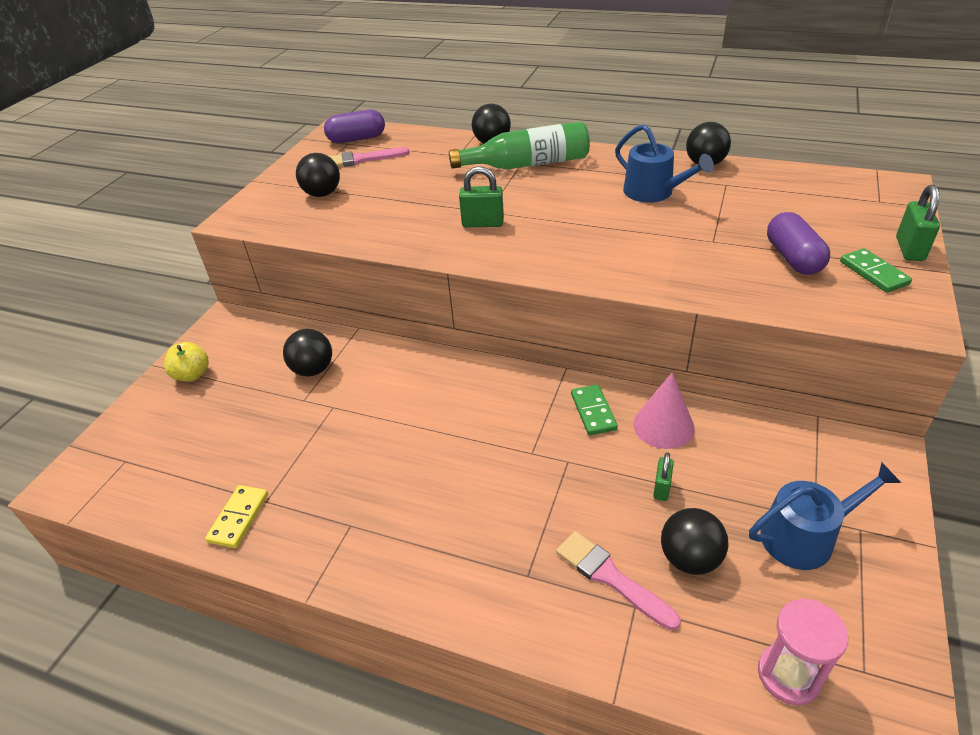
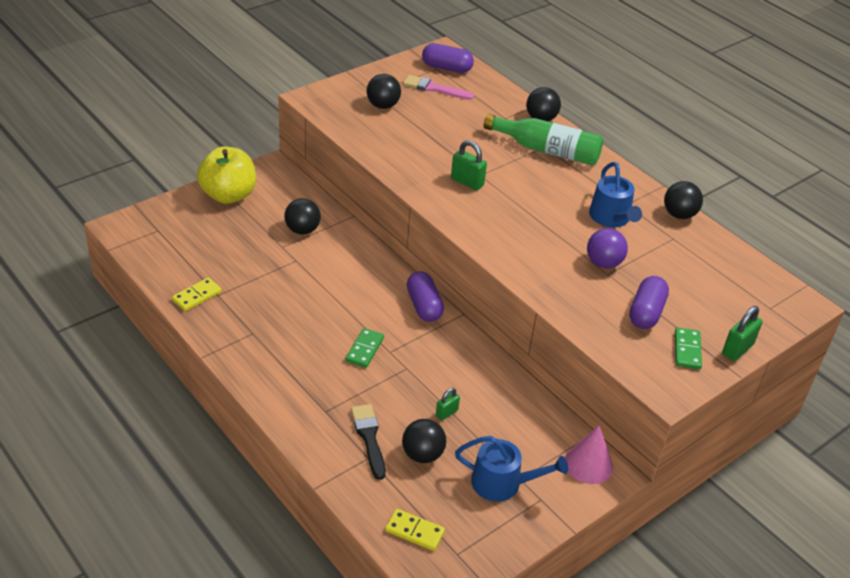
camera: 25 degrees right, 0 degrees up
yellow apple [164,342,209,382] -> yellow apple [197,147,256,204], size x1.89
pink brush [556,531,681,630] -> black brush [351,404,386,480]
green domino [571,385,618,435] -> green domino moved to [346,328,384,368]
pink cone [633,373,695,449] -> pink cone moved to [565,426,613,484]
pink hourglass [758,599,848,705] -> yellow domino [385,509,445,551]
none -> purple capsule [407,271,444,322]
none -> purple ball [587,228,628,268]

